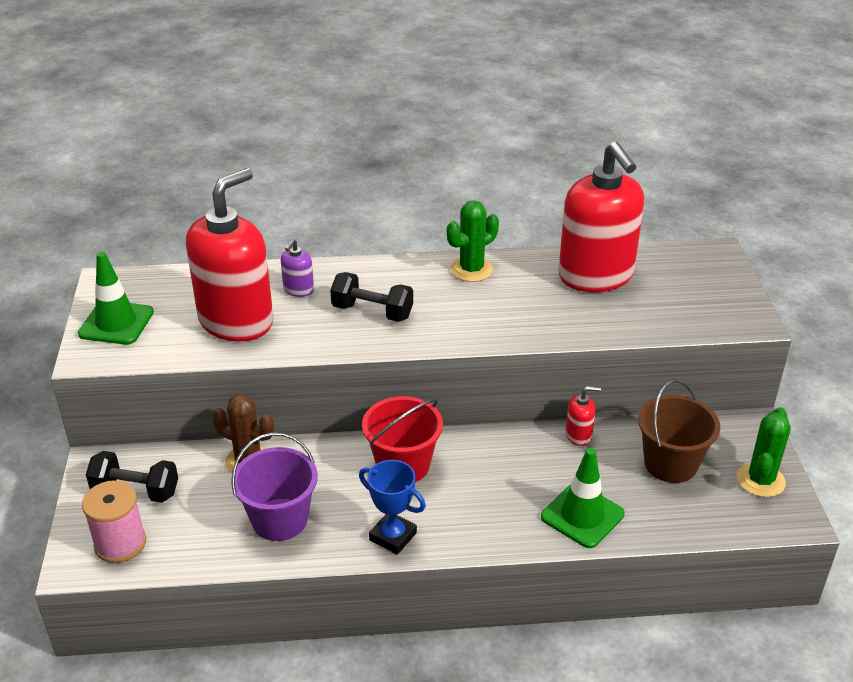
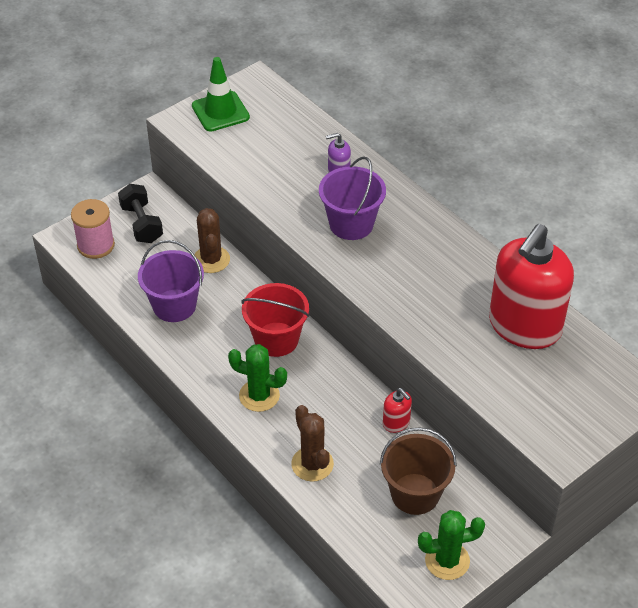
camera: 55 degrees right, 10 degrees up
red soap dispenser [186,168,273,341] -> none
black dumbbell [330,272,413,322] -> purple bucket [319,156,386,240]
blue trophy [359,460,426,555] -> none
green cactus [447,201,499,282] -> green cactus moved to [228,344,287,412]
green traffic cone [541,448,625,548] -> brown cactus [291,405,334,481]

